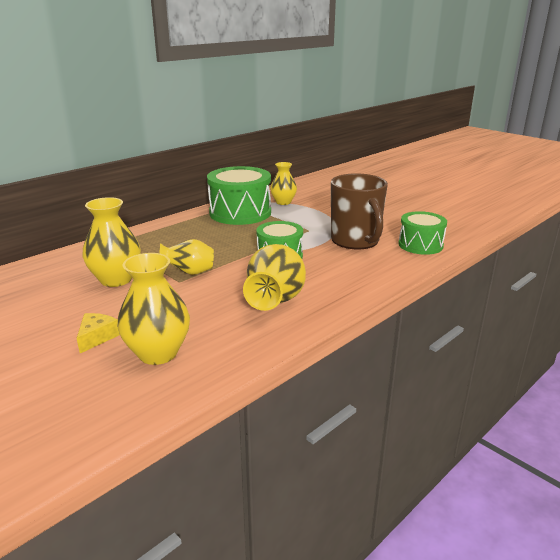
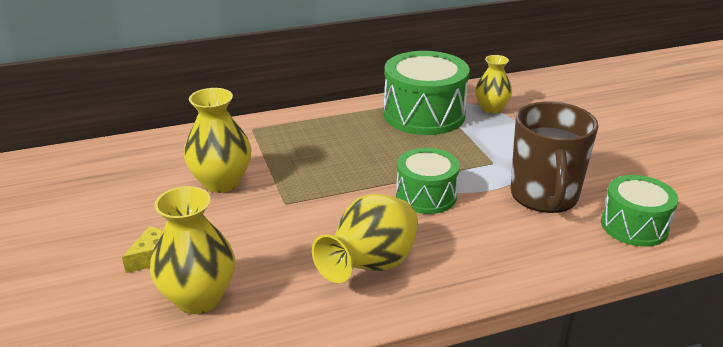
camera: 25 degrees right, 5 degrees up
yellow vase [159,239,214,275] -> none

